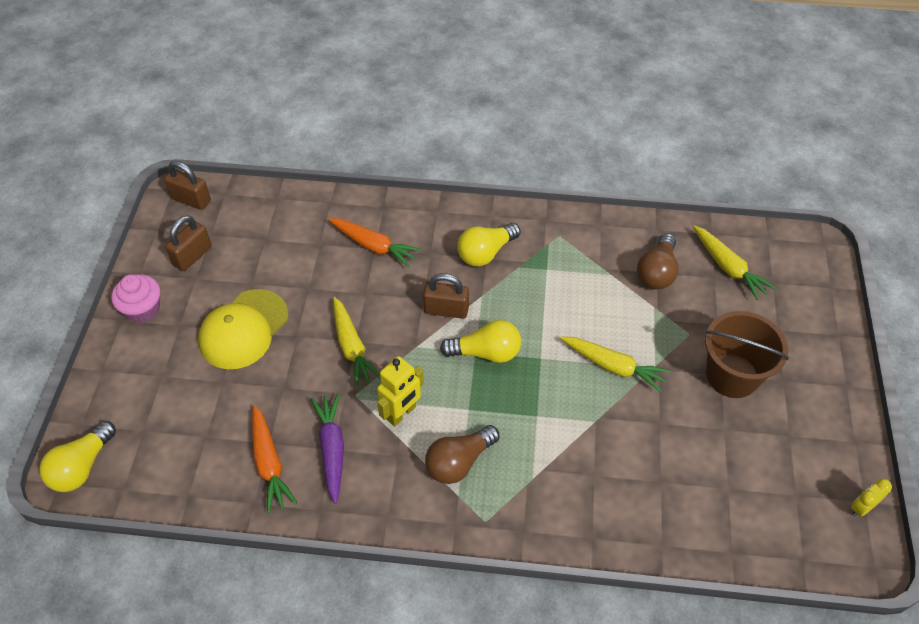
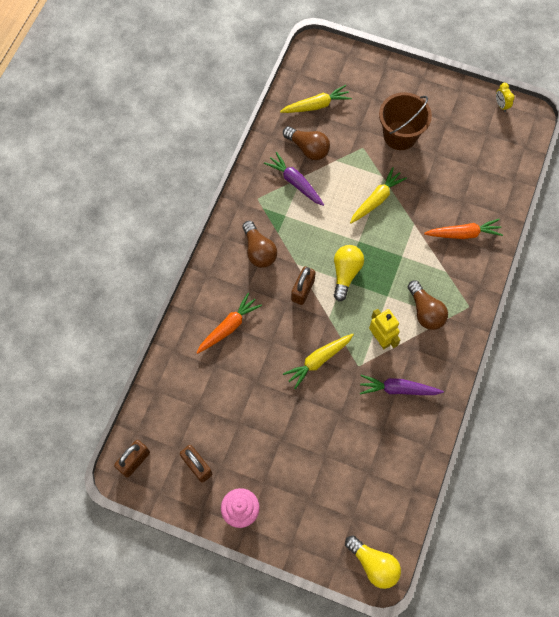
camera: 75 degrees left, 15 degrees up
yellow cap [198,289,289,369] -> none
orange carrot [252,405,297,514] -> orange carrot moved to [424,219,503,239]
yellow carrot [333,297,381,388] -> yellow carrot turned 150 degrees clockwise [283,334,354,389]
yellow light bulb [457,223,521,266] -> brown light bulb [242,221,277,268]
none -> purple carrot [264,152,324,206]

